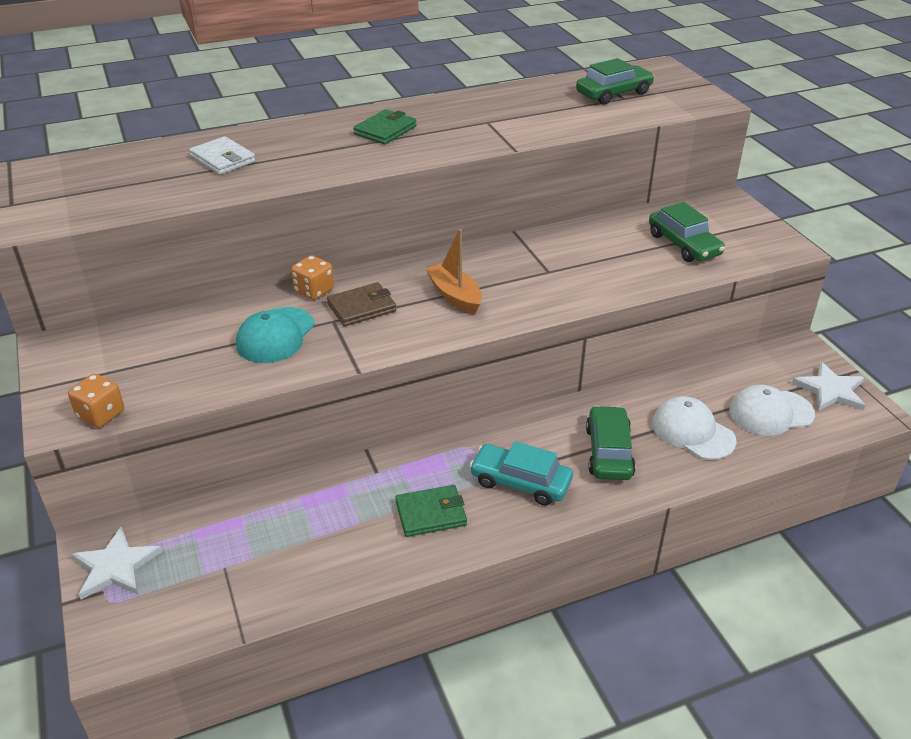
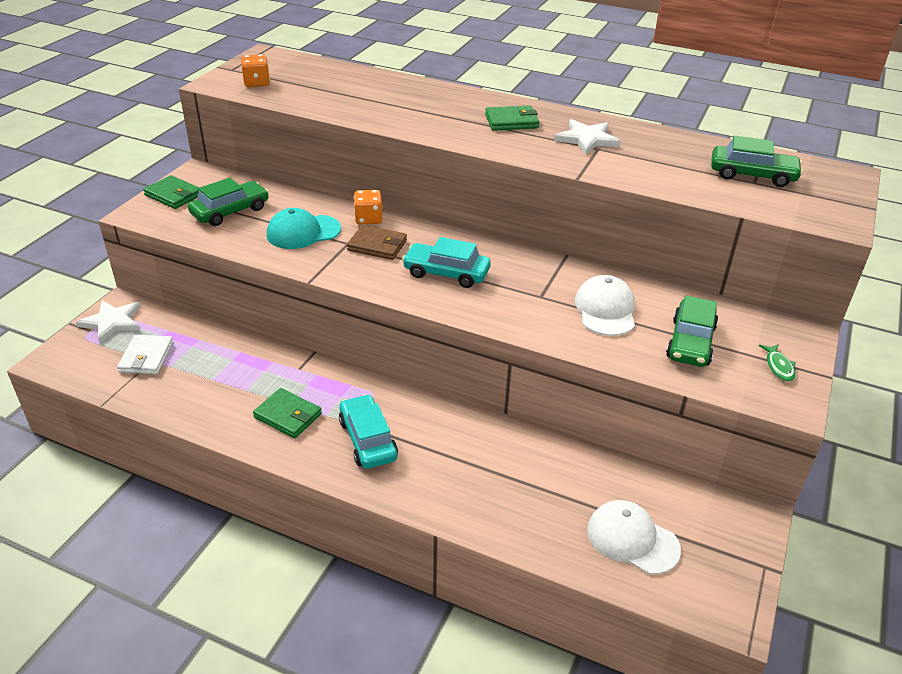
camera: 45 degrees right, 0 degrees up
orange dice [68,374,124,428] -> orange dice moved to [241,54,270,87]
white wallet [189,136,255,175] -> white wallet moved to [117,335,173,375]
orange boat [425,229,482,314] -> turquoise car [402,237,491,288]
green car [586,406,636,480] -> green car moved to [188,178,269,226]
white cap [652,396,737,460] -> white cap moved to [575,275,635,336]
white star [792,362,865,411] -> white star moved to [554,119,621,155]
none -> green wallet [143,175,199,209]
none -> green fish [759,344,796,382]

